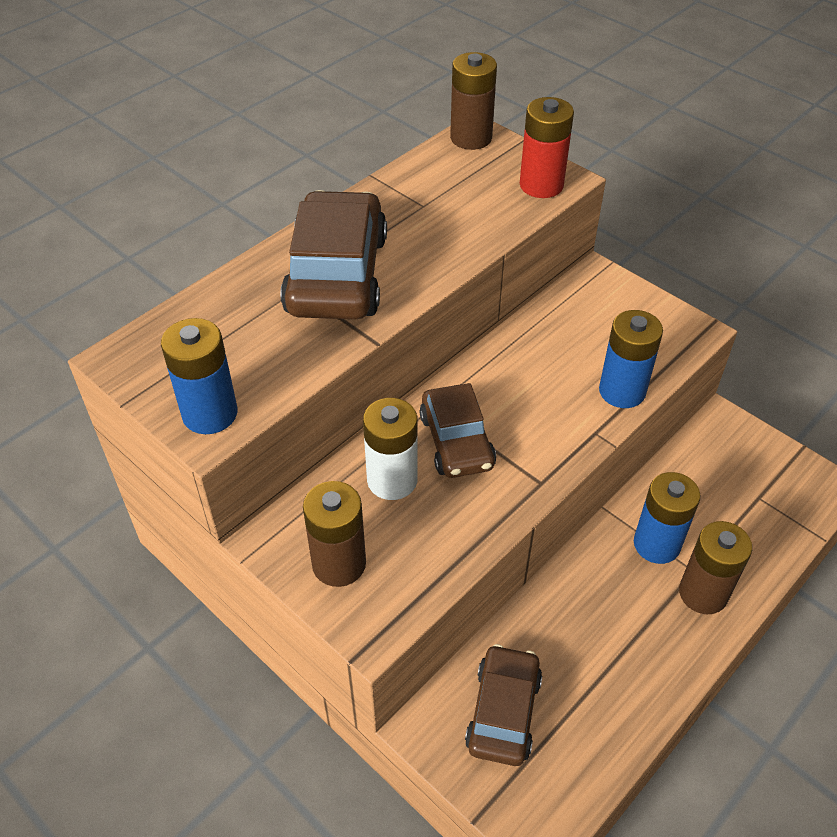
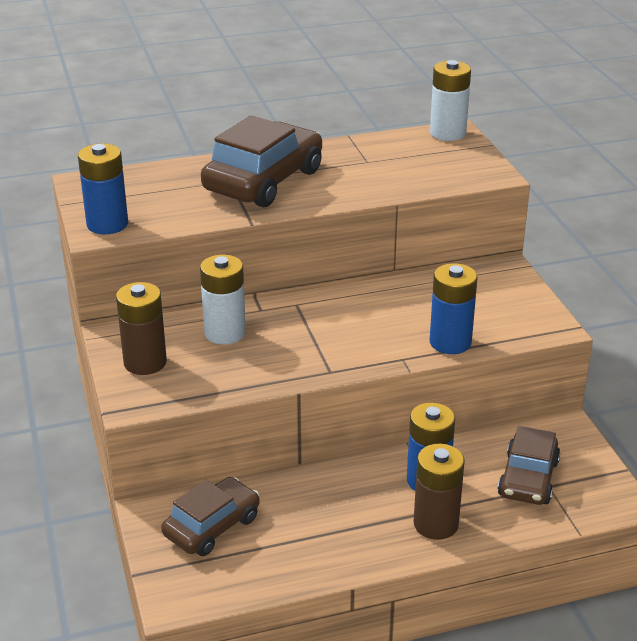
camera: 30 degrees right, 15 degrees down
brown car [420,383,496,478] -> brown car moved to [498,426,560,505]
brown battery [450,52,497,150] -> white battery [430,60,471,141]
red battery [520,97,574,198] -> none

